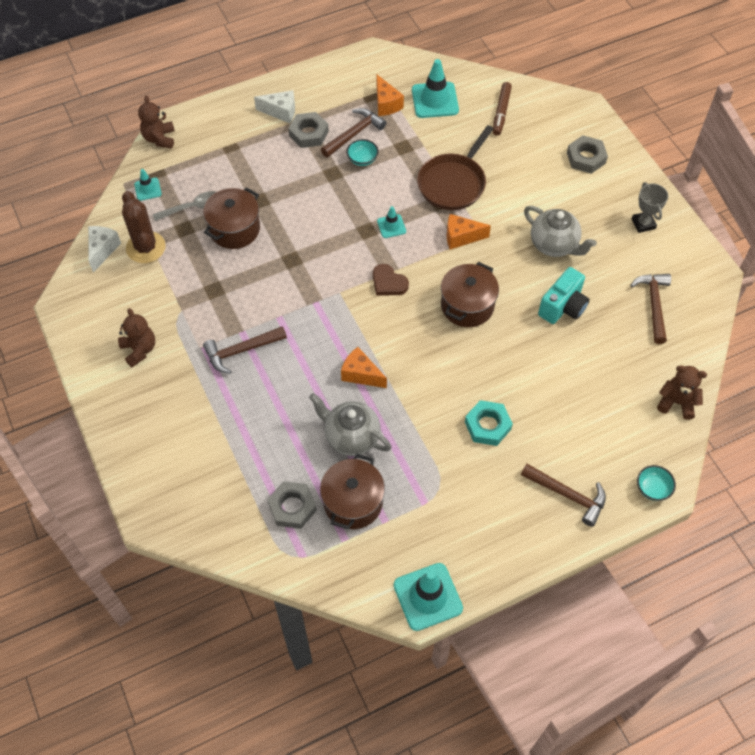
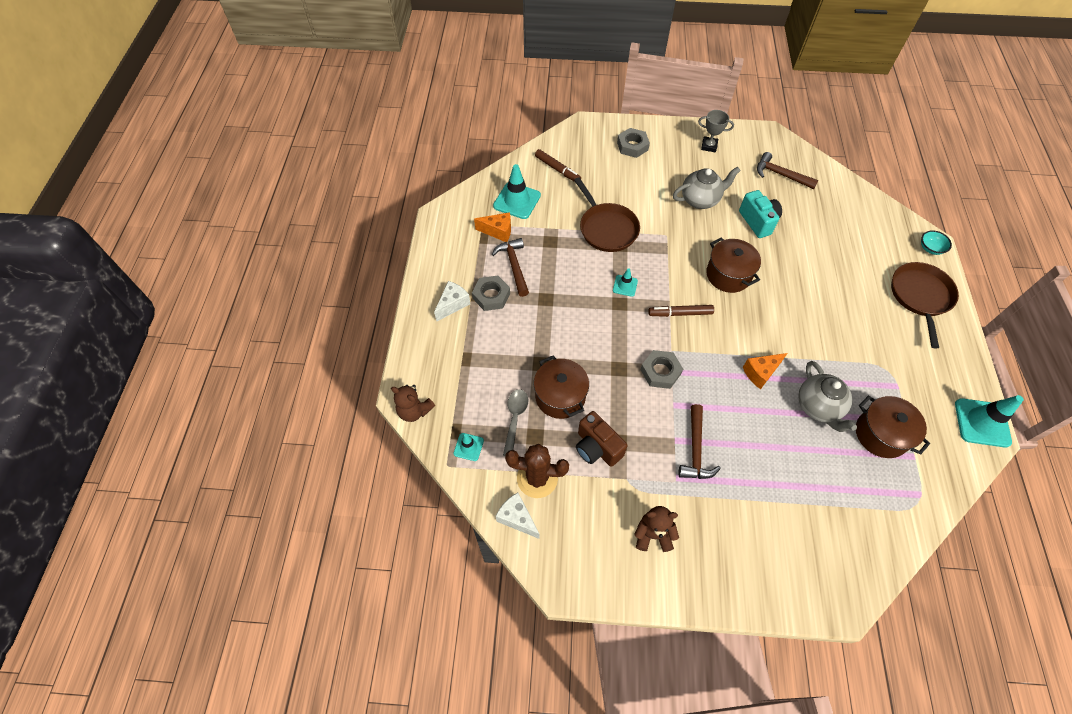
camera: 60 degrees left, 0 degrees up
grey nut [267,481,317,529] -> grey nut moved to [640,350,683,389]
grey teapot [309,393,392,456] -> grey teapot turned 75 degrees counterclockwise [798,361,857,432]
turquoise bowl [347,139,378,166] -> none
brown heart [373,264,409,296] -> brown marker [648,305,714,317]
orange cheese [447,214,491,249] -> none
turquoise nut [465,400,513,446] -> none
brown hammer [521,464,606,527] -> brown pan [891,262,959,348]
brown teddy bear [657,366,707,420] -> none
none -> brown camera [576,411,627,467]

